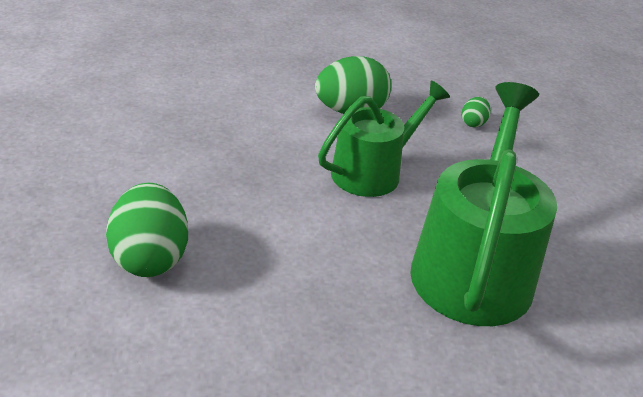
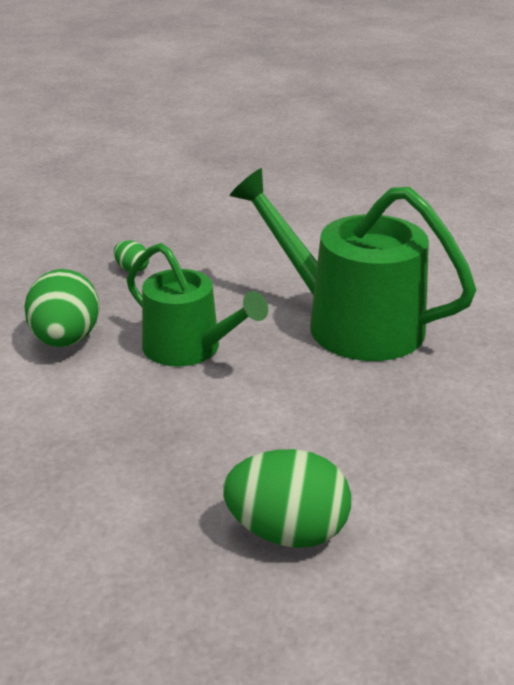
camera: 70 degrees left, 5 degrees down
green watering can [318,81,450,197] -> green watering can turned 150 degrees clockwise [126,243,268,367]

